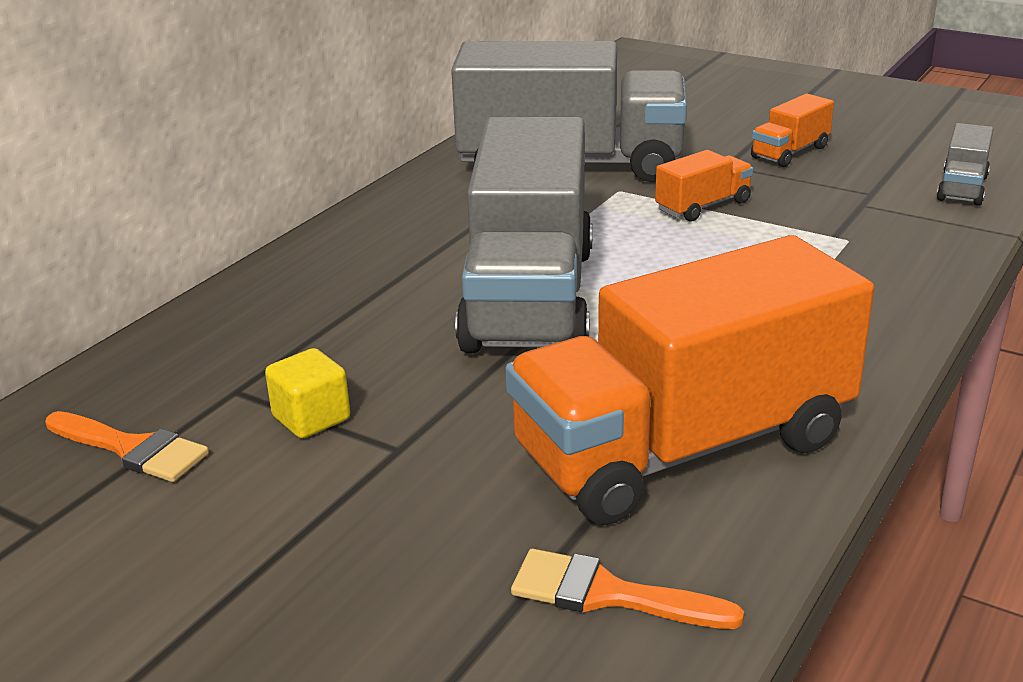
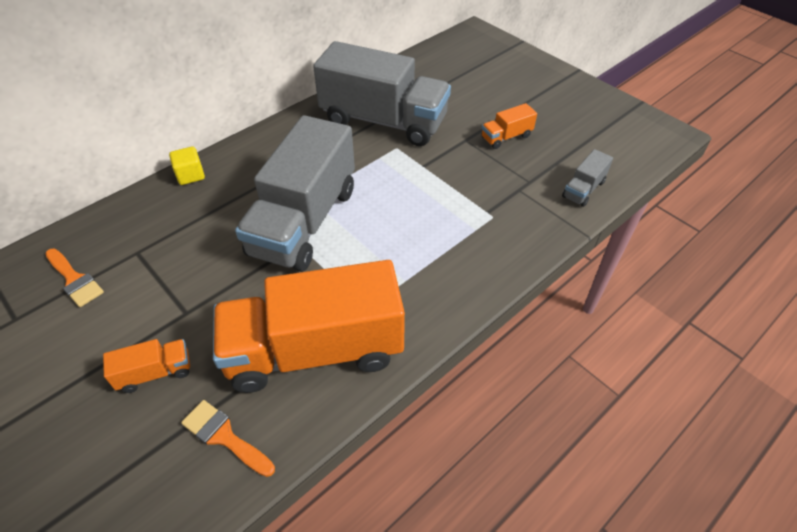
camera: 15 degrees right, 20 degrees up
yellow cube [265,348,350,439] -> yellow cube moved to [169,147,205,185]
orange truck [655,150,753,222] -> orange truck moved to [103,339,190,393]

